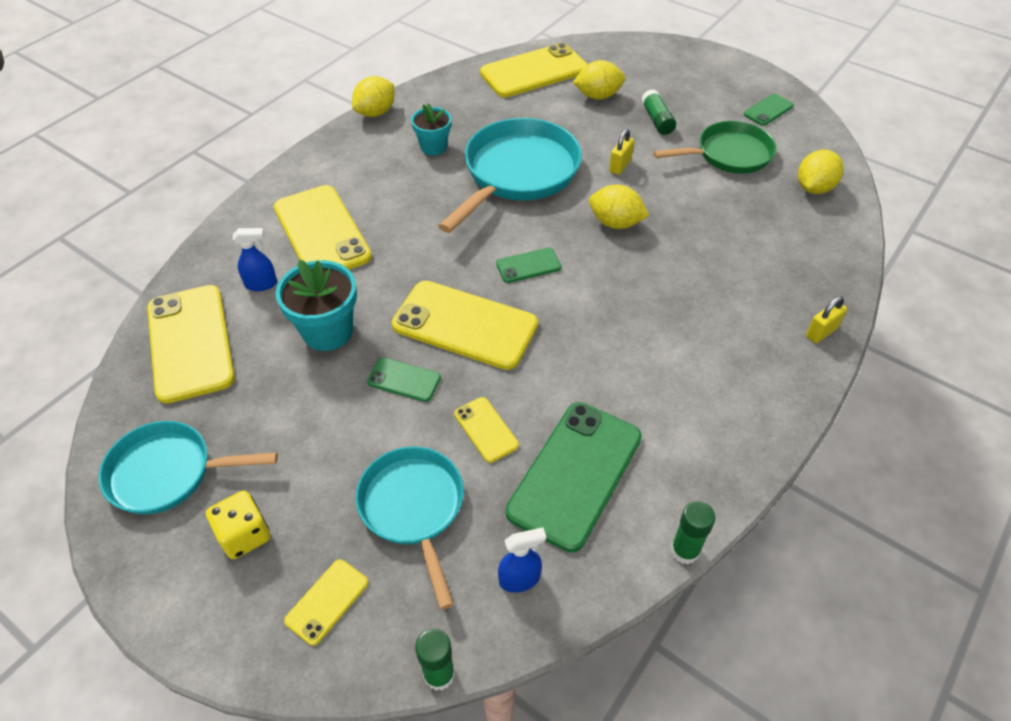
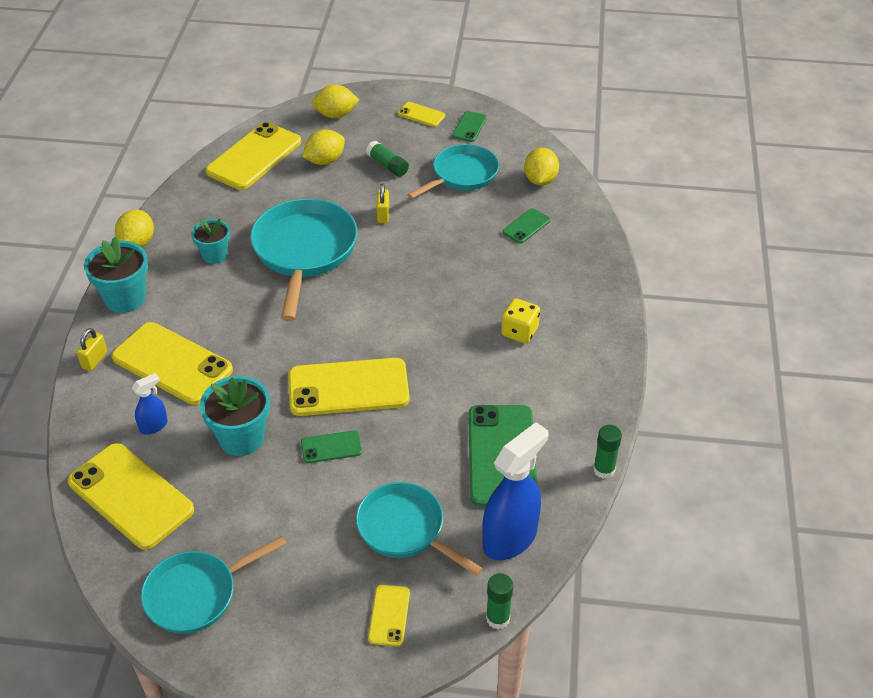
camera: 30 degrees left, 5 degrees down
yellow dice [206,490,270,559] -> yellow dice moved to [501,298,540,343]
yellow phone [454,397,519,463] -> yellow phone moved to [398,102,445,127]
green phone [496,248,561,283] -> green phone moved to [502,208,550,244]
blue spray bottle [498,527,546,593] -> blue spray bottle [482,422,548,560], size x2.03
yellow lemon [589,185,649,229] -> yellow lemon moved to [312,85,359,118]
green pan [653,121,776,174] -> turquoise pan [407,144,499,199]
yellow padlock [806,296,847,343] -> yellow padlock moved to [77,328,107,371]
none -> turquoise flower pot [84,237,148,313]

